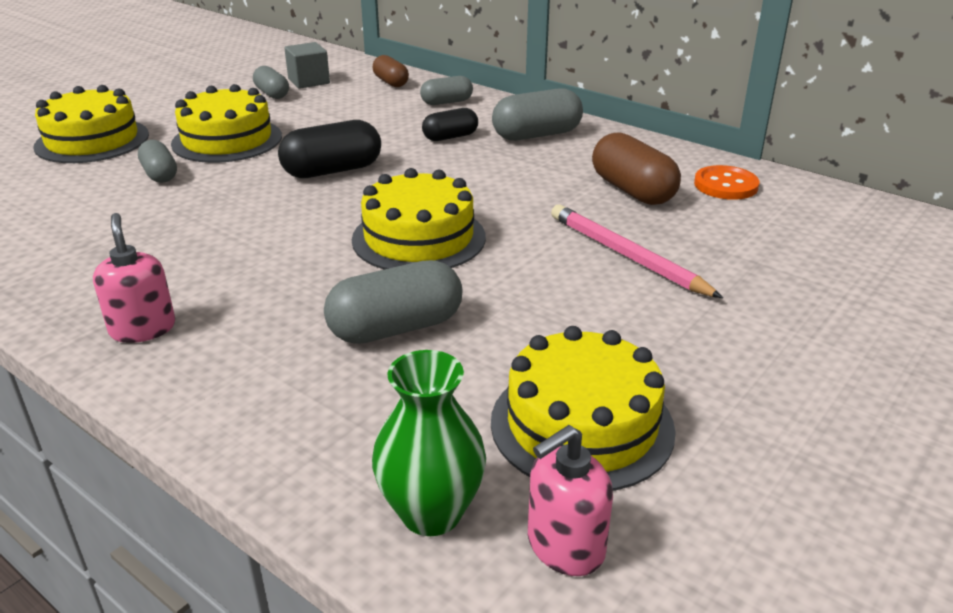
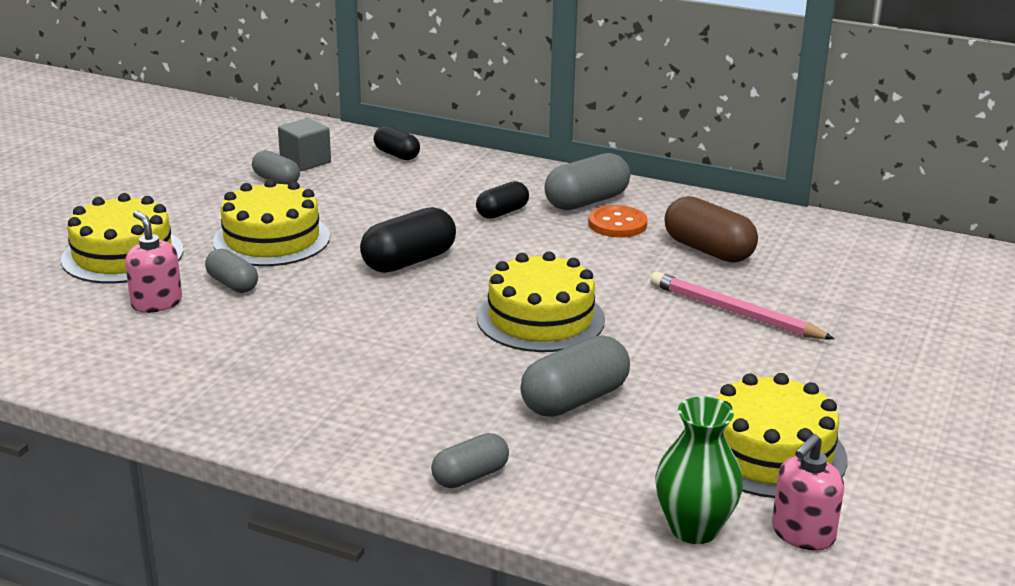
camera: 15 degrees left, 5 degrees down
pink soap dispenser [93,213,175,343] -> pink soap dispenser moved to [125,211,182,313]
brown capsule [373,55,409,87] -> black capsule [374,126,420,160]
grey capsule [420,76,473,105] -> grey capsule moved to [431,433,509,488]
orange button [694,165,759,200] -> orange button moved to [588,205,647,237]

